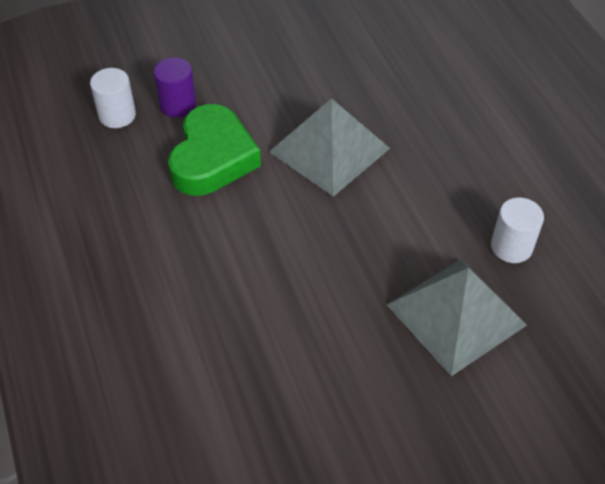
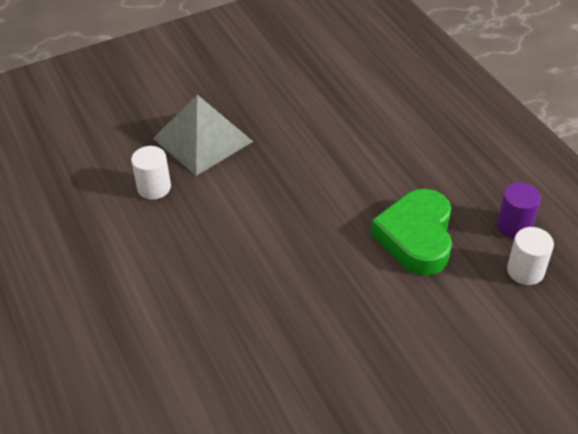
camera: 175 degrees right, 5 degrees down
purple cylinder [153,58,196,117] -> purple cylinder moved to [497,182,541,238]
grey pyramid [269,98,390,197] -> none

